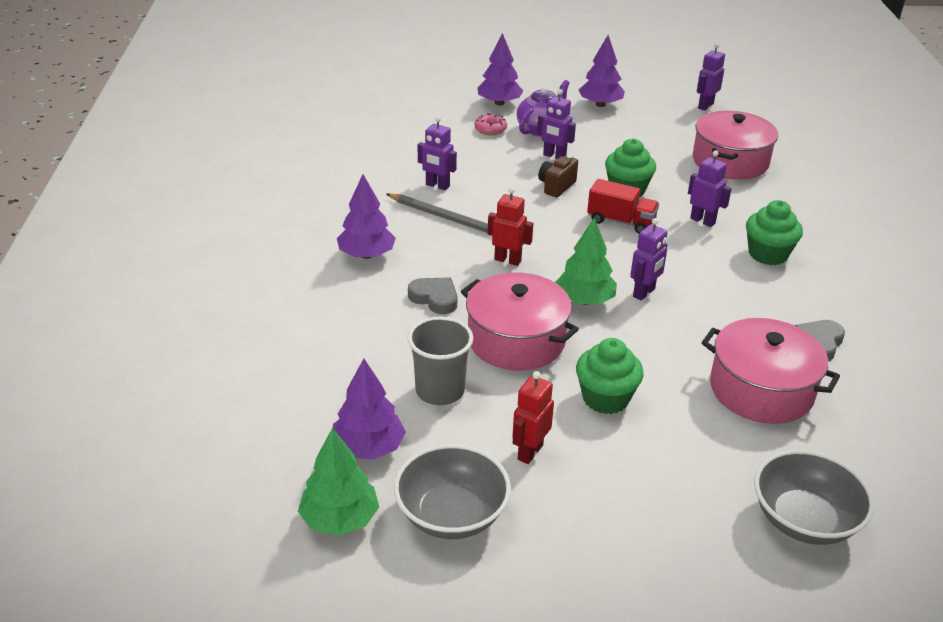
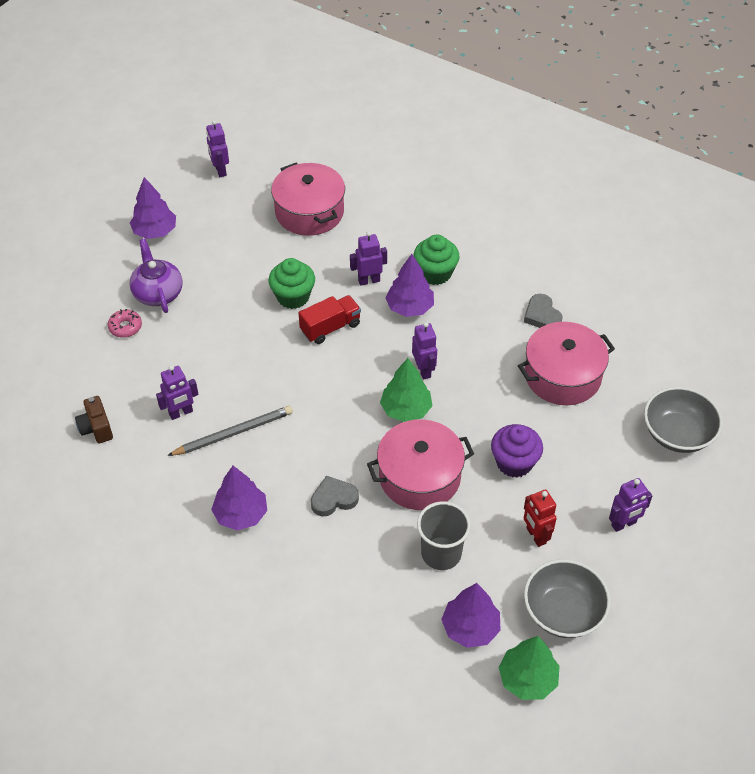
camera: 55 degrees left, 15 degrees up
purple tree [477,33,523,106] -> purple tree moved to [386,254,434,317]
red robot [488,187,533,266] -> none
purple robot [537,89,576,159] -> purple robot moved to [609,478,652,532]
brown camera [538,155,578,197] -> brown camera moved to [75,396,113,443]
green cupcake [576,338,644,414] -> purple cupcake [491,424,543,478]

